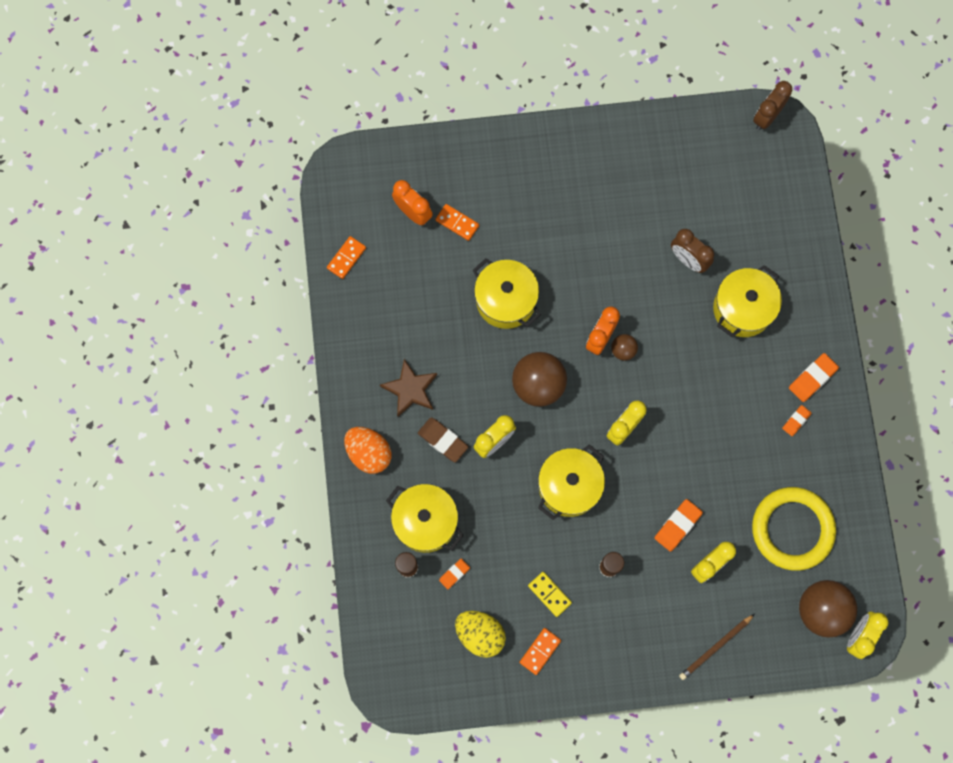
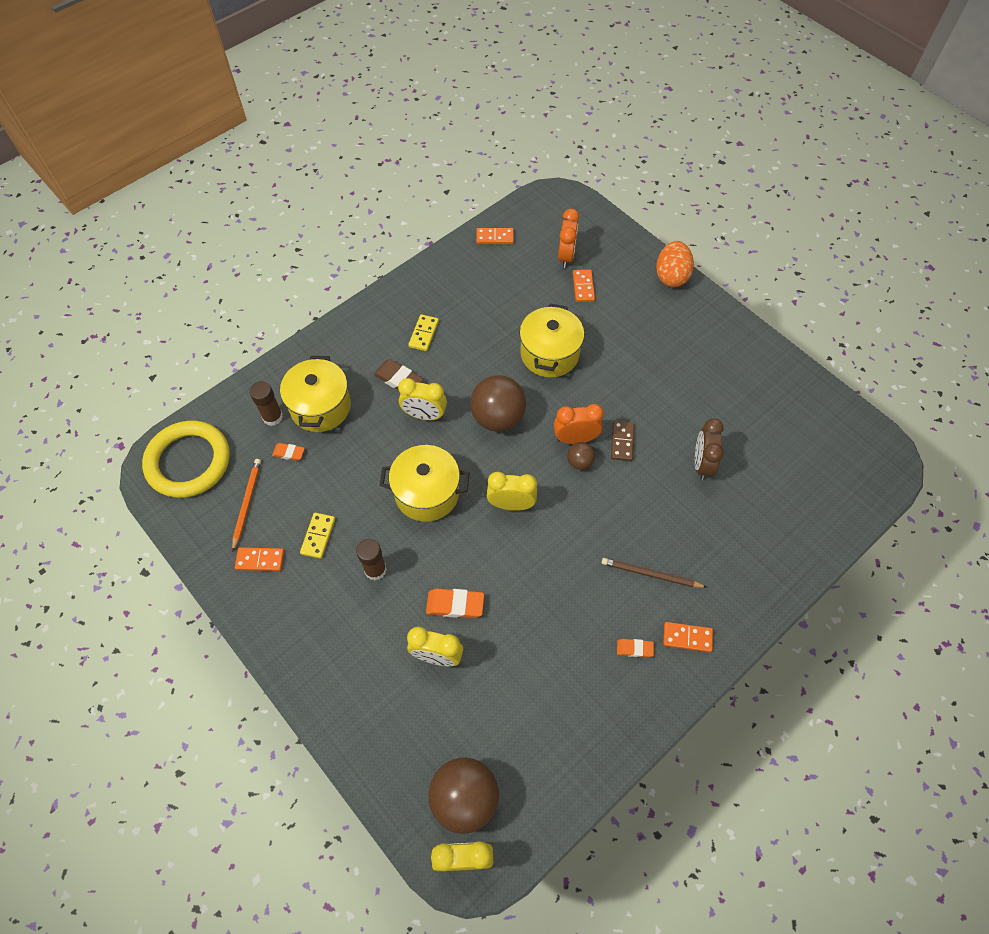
camera: 55 degrees right, 15 degrees down
orange egg [344,427,392,474] -> orange egg moved to [656,241,694,287]
brown star [380,359,437,417] -> yellow domino [408,314,439,351]
brown eraser [418,417,469,462] -> brown eraser turned 60 degrees counterclockwise [373,359,423,389]
yellow egg [455,611,506,658] -> orange pencil [232,459,261,552]
brown pencil [679,614,755,680] -> brown pencil moved to [601,558,707,588]
yellow pot [713,265,782,337] -> none
yellow ring [752,487,836,571] -> yellow ring moved to [142,420,230,498]
brown clock [753,81,792,130] -> none
orange eraser [789,353,839,402] -> orange domino [663,622,713,652]
none -> brown domino [611,421,634,461]

